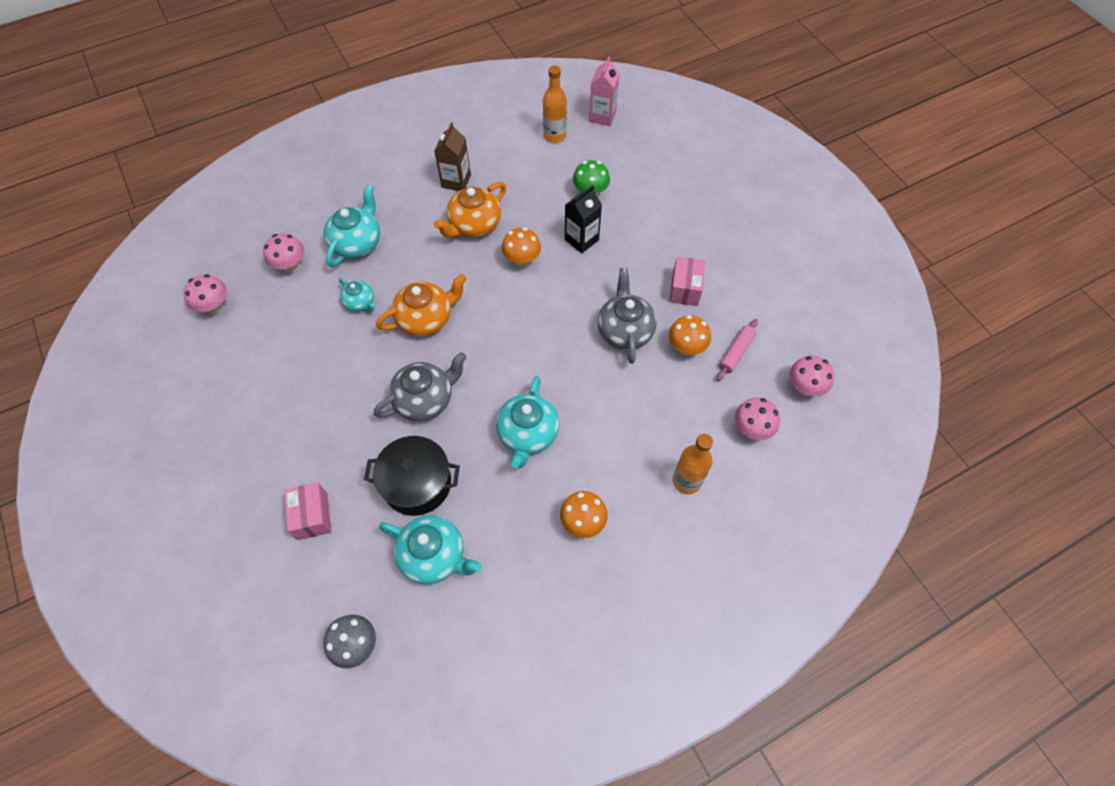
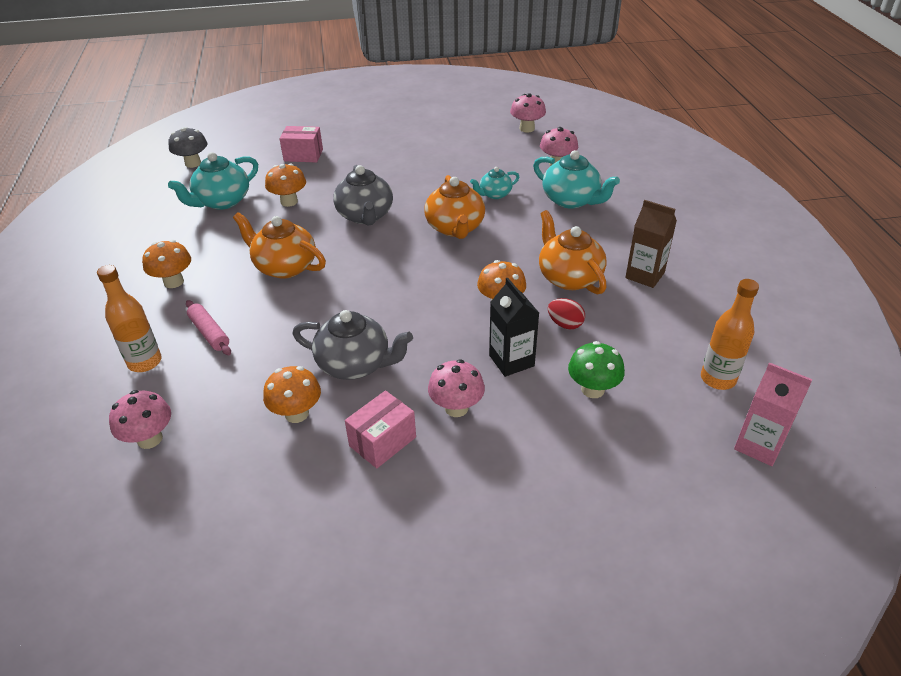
camera: 110 degrees right, 20 degrees down
black pot [364,436,460,516] -> orange mushroom [265,163,306,207]
turquoise teapot [496,376,559,468] -> orange teapot [233,212,326,279]
pink box [669,257,706,306] -> pink box turned 75 degrees counterclockwise [345,391,416,468]
pink rolling pin [717,319,758,381] -> pink rolling pin moved to [186,300,231,355]
pink mushroom [790,355,834,397] -> pink mushroom moved to [428,359,485,417]
none -> red egg [548,298,585,329]

